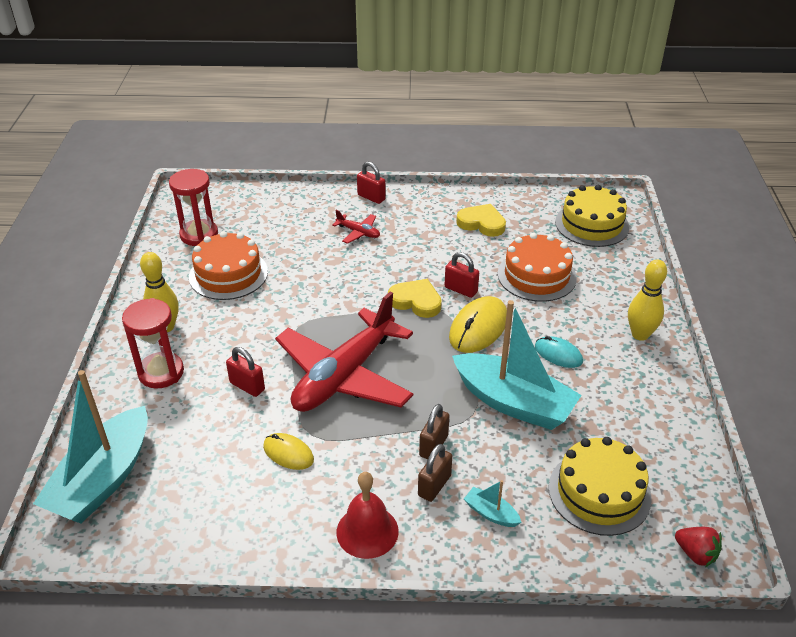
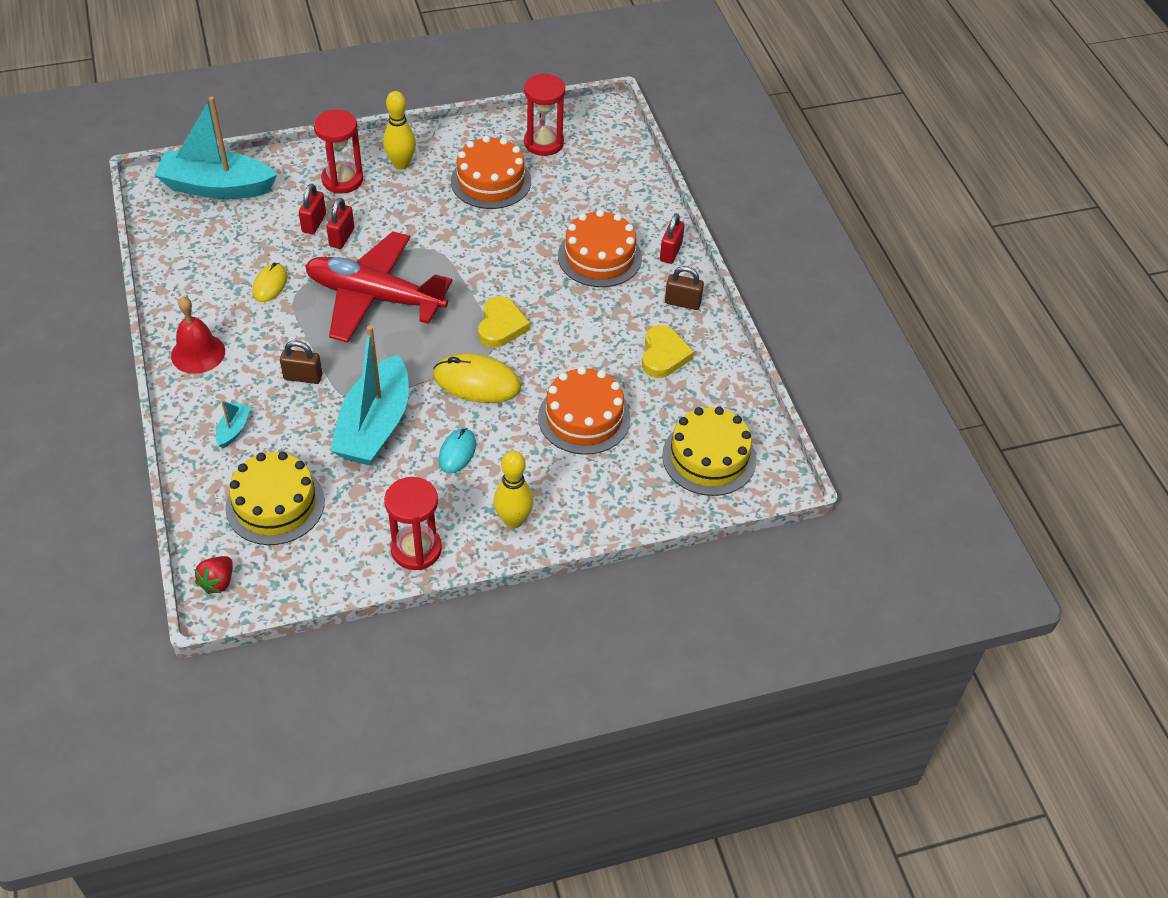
camera: 70 degrees right, 10 degrees up
red plane [332,210,380,244] -> orange cake [558,210,642,287]
brown padlock [418,444,452,502] -> brown padlock moved to [665,266,704,310]
red padlock [445,252,479,298] -> red padlock moved to [299,184,326,234]
none -> red hourglass [384,477,442,570]

